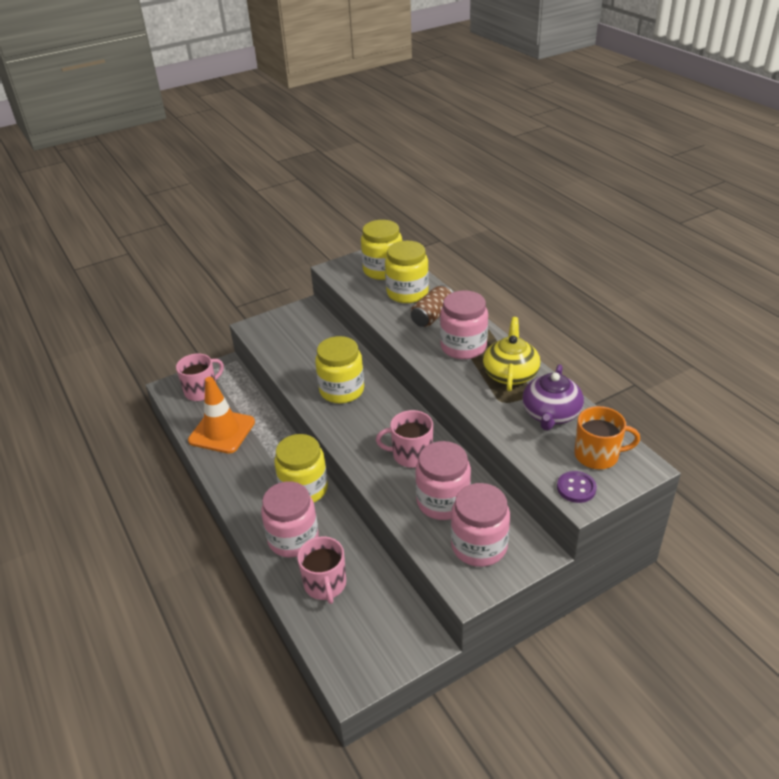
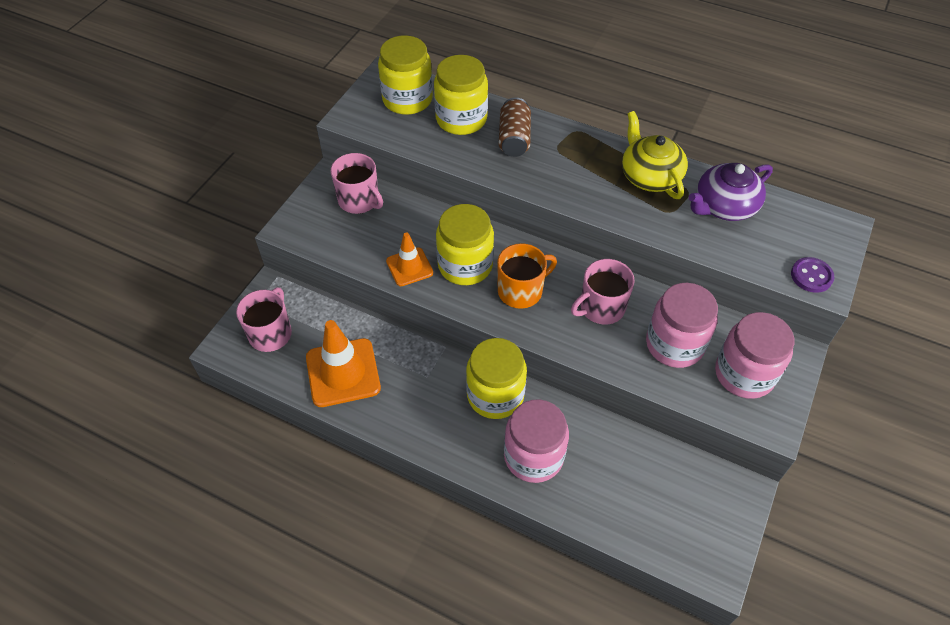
camera: 35 degrees left, 15 degrees up
pink mug [297,536,346,604] -> pink mug moved to [331,153,383,214]
pink jar [440,290,488,359] -> none
purple teapot [522,364,584,430] -> purple teapot turned 75 degrees clockwise [689,163,773,221]
orange mug [574,406,640,470] -> orange mug moved to [497,243,557,309]
none -> orange traffic cone [386,233,433,286]

